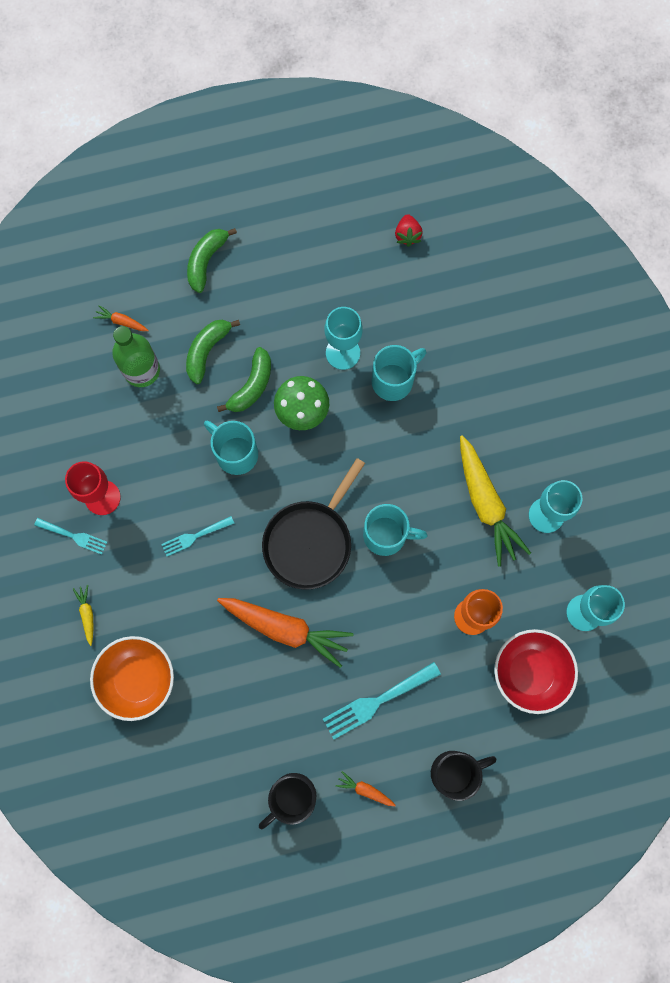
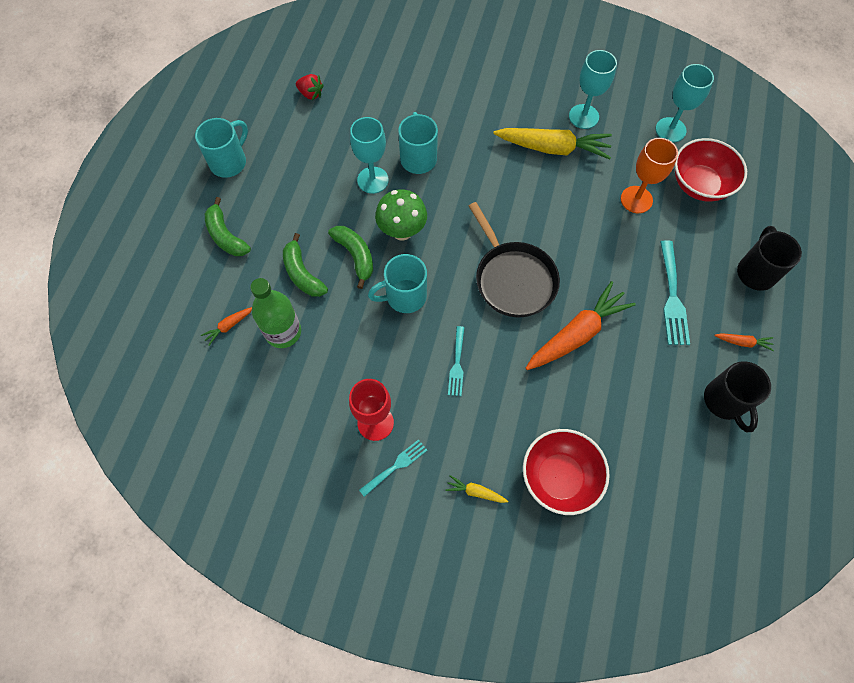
camera: 60 degrees left, 10 degrees down
orange bowl [90,636,174,721] -> red bowl [523,429,610,515]
orange carrot [335,771,396,806] -> orange carrot turned 135 degrees counterclockwise [714,333,774,351]
turquoise mug [363,504,427,556] -> turquoise mug moved to [195,118,248,178]

